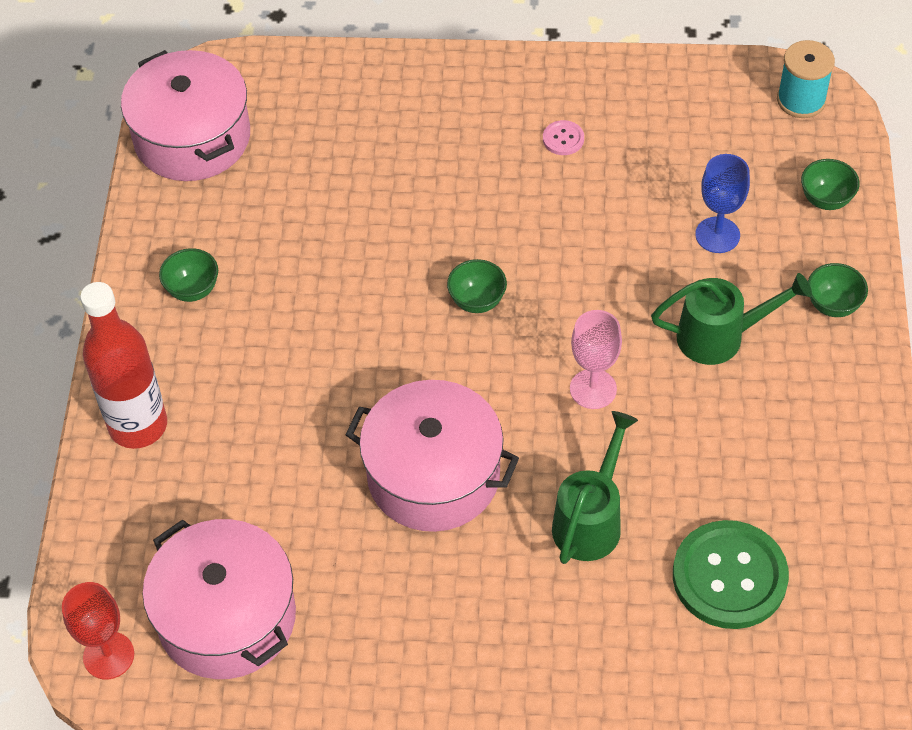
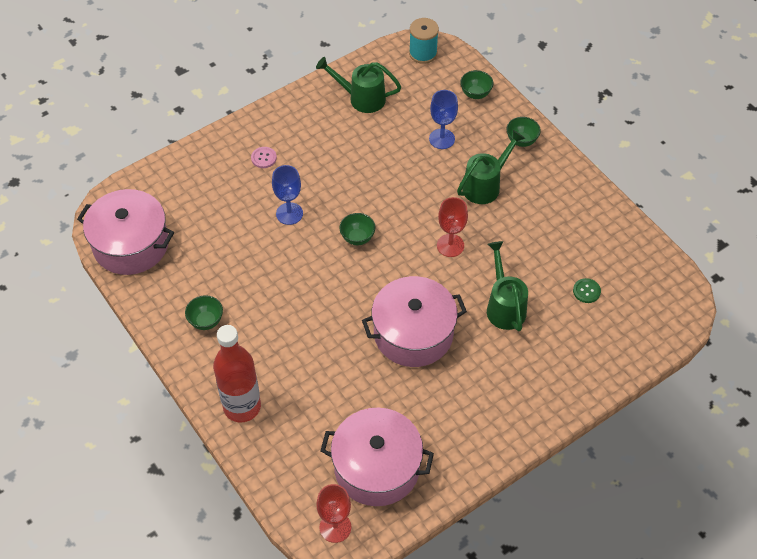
camera: 40 degrees left, 0 degrees up
pink button [543,120,584,155] -> pink button moved to [251,147,277,168]
pink goblet [570,310,622,409] -> red goblet [437,197,468,257]
green button [673,520,789,629] -> green button [573,278,601,303], size x0.43
none -> blue goblet [272,165,303,225]
none -> green watering can [316,57,401,113]

